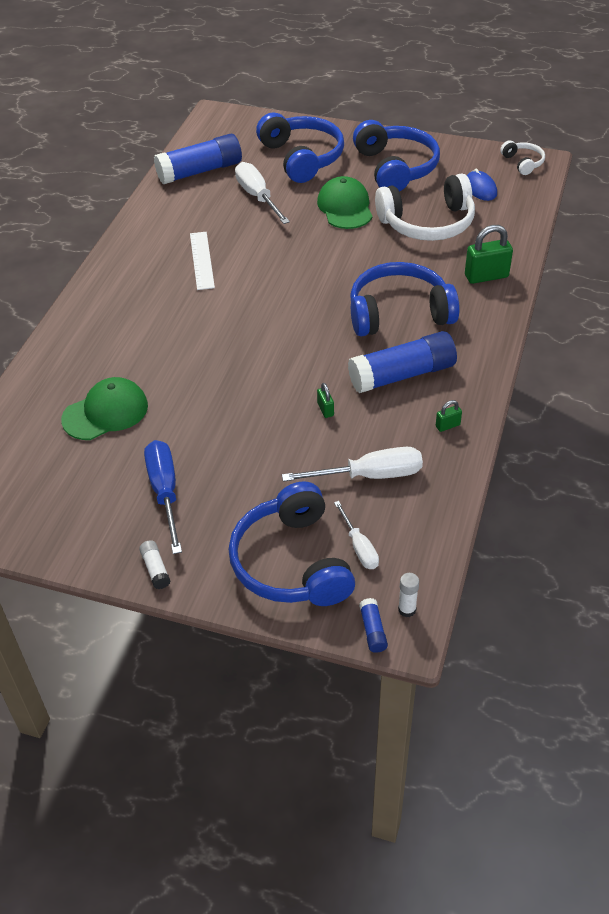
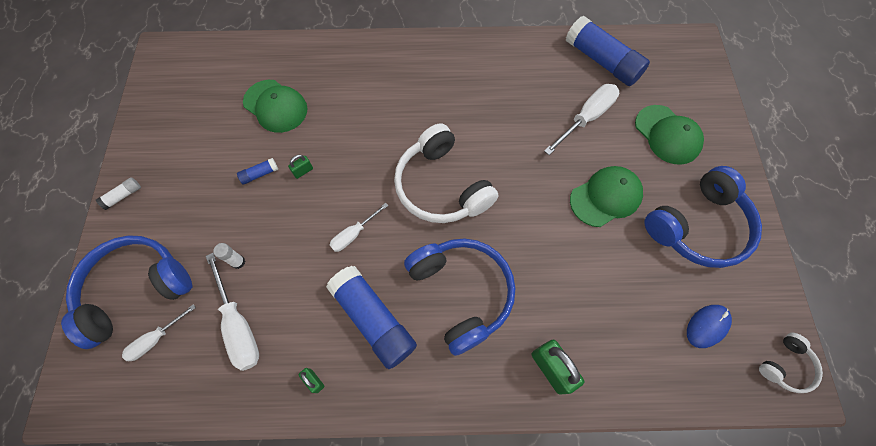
camera: 70 degrees right, 20 degrees up
blue screwdriver [144,440,182,554] -> none
white ruler [190,232,215,290] -> none
blue headphones [256,112,344,183] -> green cap [635,105,704,165]
green padlock [317,383,334,418] -> green padlock moved to [288,155,313,179]
blue glue stick [359,598,388,653] -> blue glue stick moved to [237,158,278,185]
white headphones [375,173,475,241] -> white headphones moved to [394,123,498,223]
white glue stick [398,573,419,617] -> white glue stick moved to [213,243,245,269]
none -> white screwdriver [330,203,388,252]

